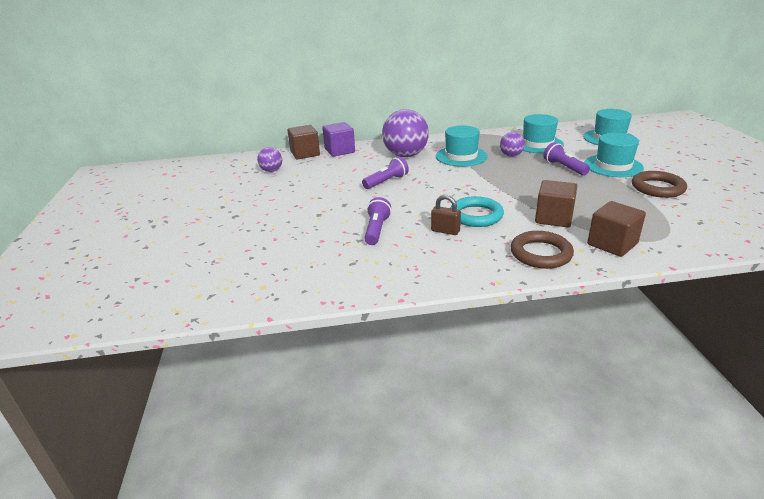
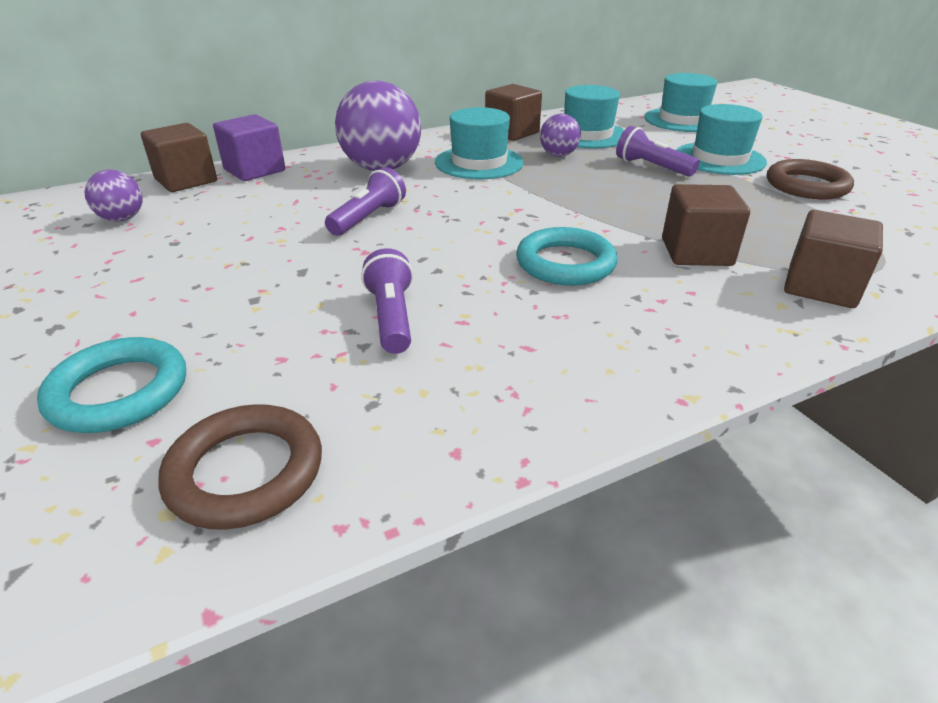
camera: 20 degrees left, 5 degrees up
brown padlock [431,195,461,235] -> none
brown ring [511,231,574,269] -> brown ring moved to [158,404,322,530]
none -> turquoise ring [37,337,186,433]
none -> brown cube [485,84,542,141]

